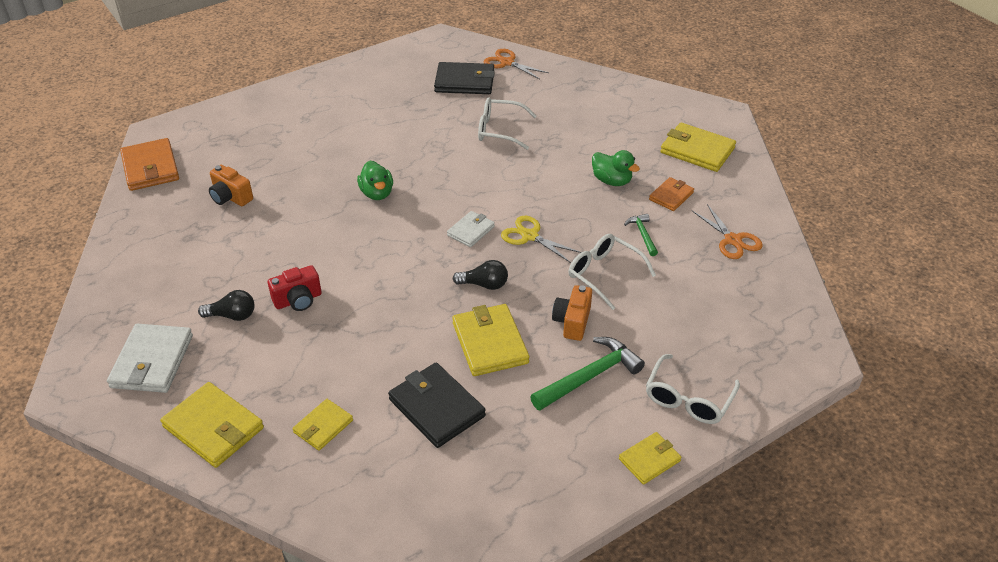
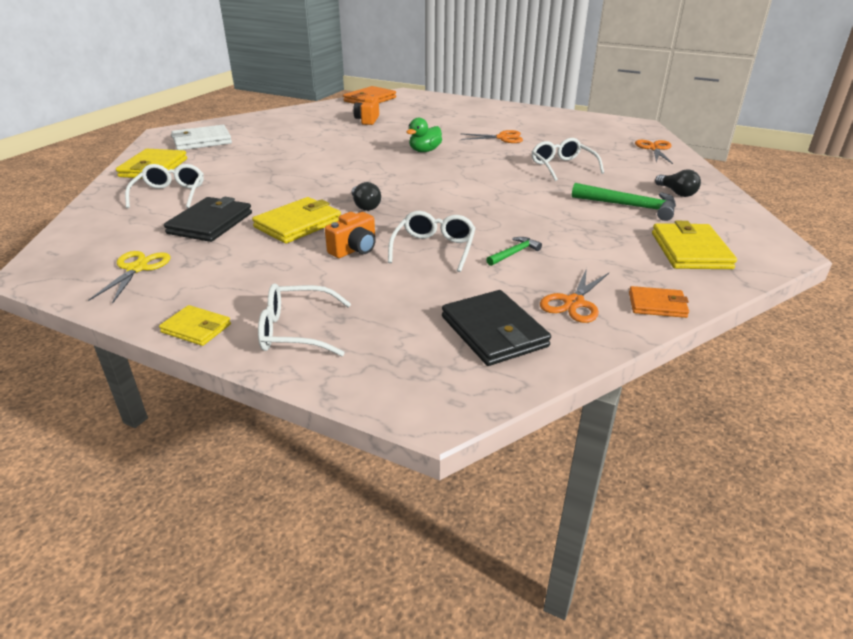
camera: 60 degrees right, 10 degrees down
black light bulb [198,290,254,321] -> black light bulb moved to [655,169,701,197]
red camera [268,265,322,311] -> none
yellow wallet [292,399,353,451] -> white glasses [125,164,204,208]
black wallet [434,62,495,94] -> black wallet moved to [442,290,551,366]
white wallet [447,211,495,247] -> none
yellow scissors [501,216,582,263] -> yellow scissors moved to [88,251,171,304]
green hammer [530,337,645,411] -> green hammer moved to [572,183,676,221]
orange camera [552,285,592,341] -> orange camera turned 150 degrees clockwise [325,212,376,258]
green duck [592,150,640,186] -> none
orange wallet [649,177,694,211] -> orange wallet moved to [629,286,689,318]
none -> orange scissors [460,130,523,143]

